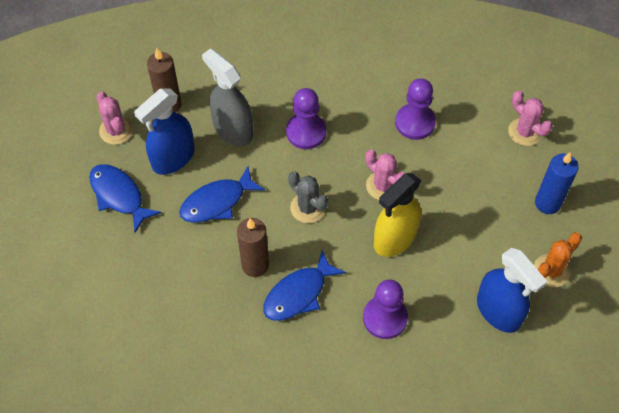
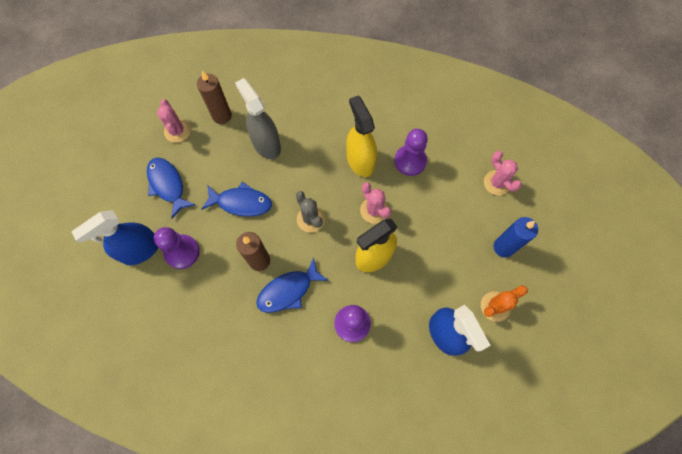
camera: 10 degrees right, 10 degrees up
blue spray bottle [134,88,195,175] -> blue spray bottle moved to [72,211,159,265]
blue fish [179,166,265,222] -> blue fish turned 150 degrees counterclockwise [201,182,272,217]
purple pawn [286,88,326,149] -> purple pawn moved to [154,227,200,269]
none -> yellow spray bottle [346,95,377,177]

